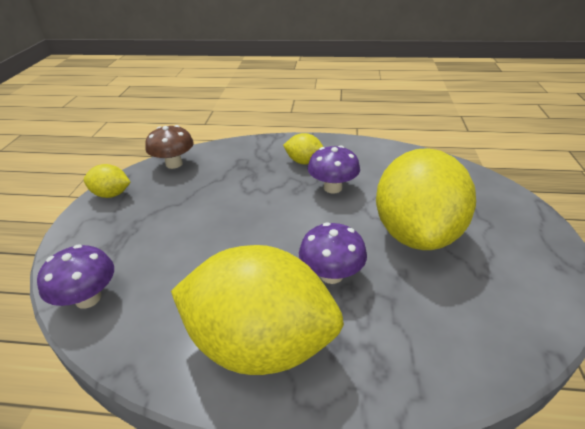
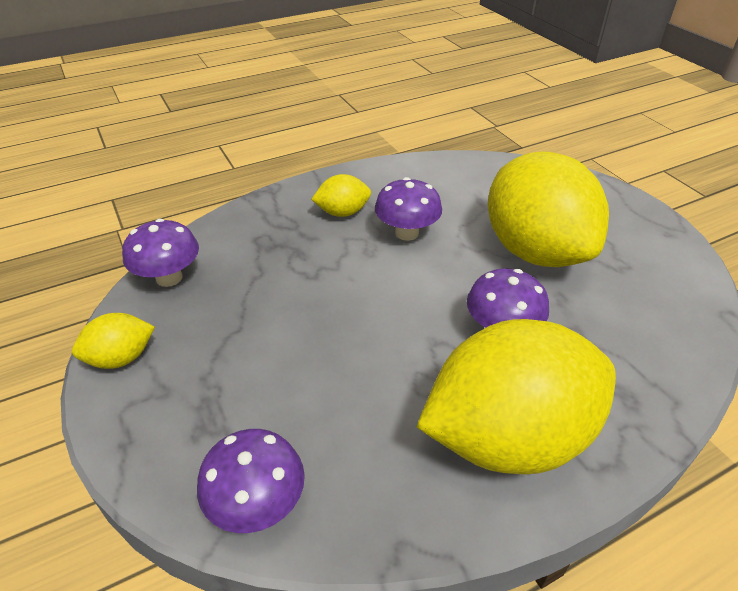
camera: 35 degrees left, 5 degrees up
brown mushroom [145,125,194,169] -> purple mushroom [122,219,199,287]

